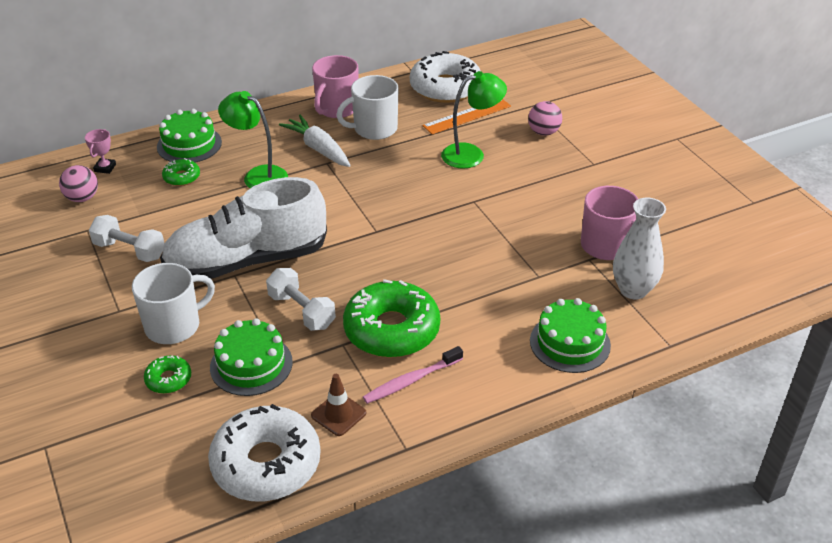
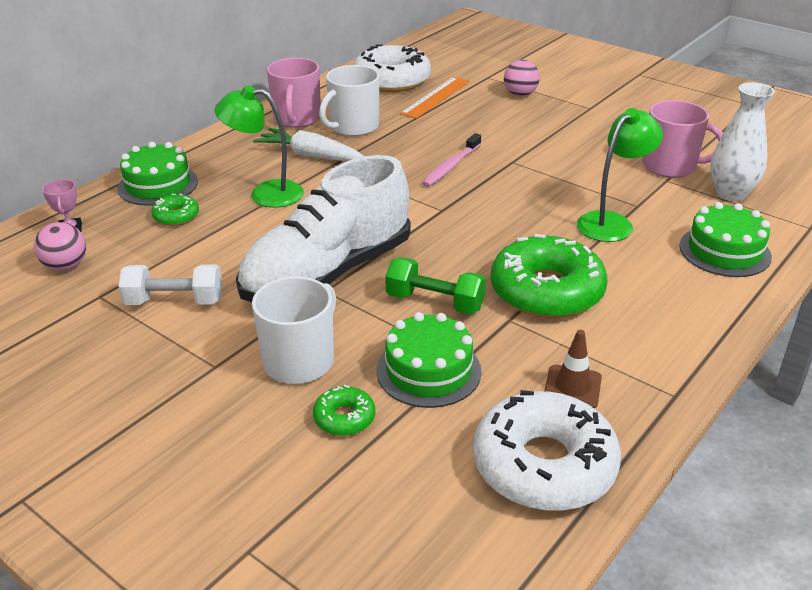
camera: 25 degrees left, 5 degrees down
white dumbbell [266,268,336,331] -> green dumbbell [385,257,486,315]
pink toothbrush [363,346,463,404] -> pink toothbrush moved to [422,133,481,187]
green lamp [441,71,507,168] -> green lamp moved to [577,108,663,242]

